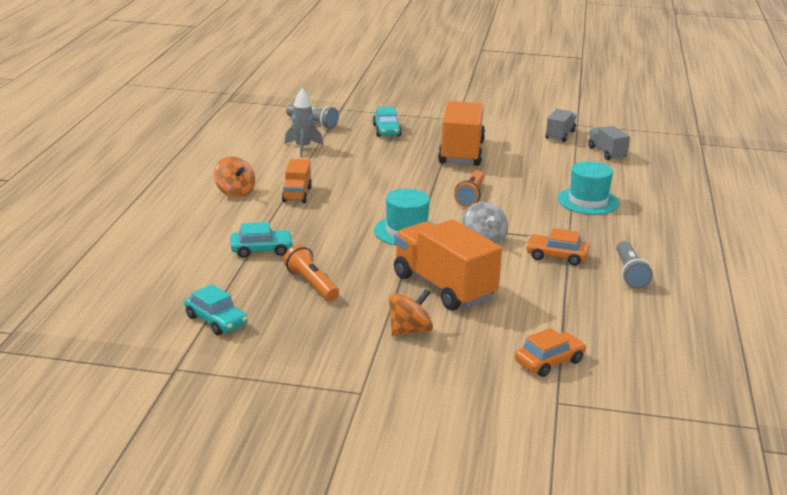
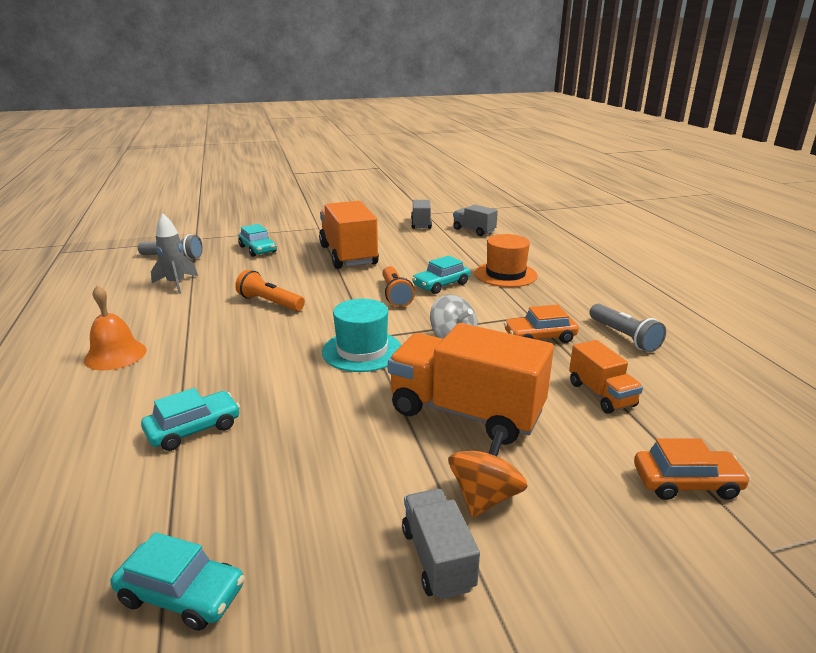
camera: 25 degrees left, 0 degrees up
orange spinning top [214,156,255,198] -> orange bell [84,285,146,370]
orange truck [282,159,312,203] -> orange truck moved to [569,340,643,414]
orange flashlight [284,245,339,301] -> orange flashlight moved to [235,270,305,311]
orange car [515,328,586,377] -> orange car turned 60 degrees clockwise [634,439,751,500]
turquoise hat [558,161,619,215] -> orange hat [475,234,538,287]
none -> grey truck [402,489,480,599]
none -> turquoise car [412,256,470,294]

